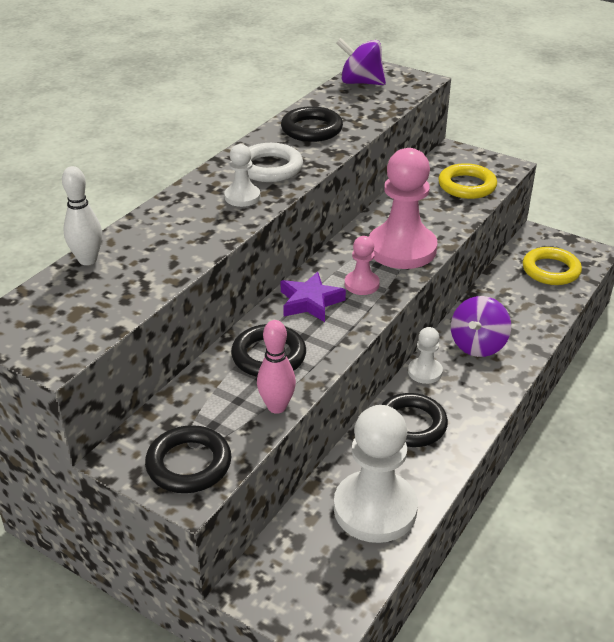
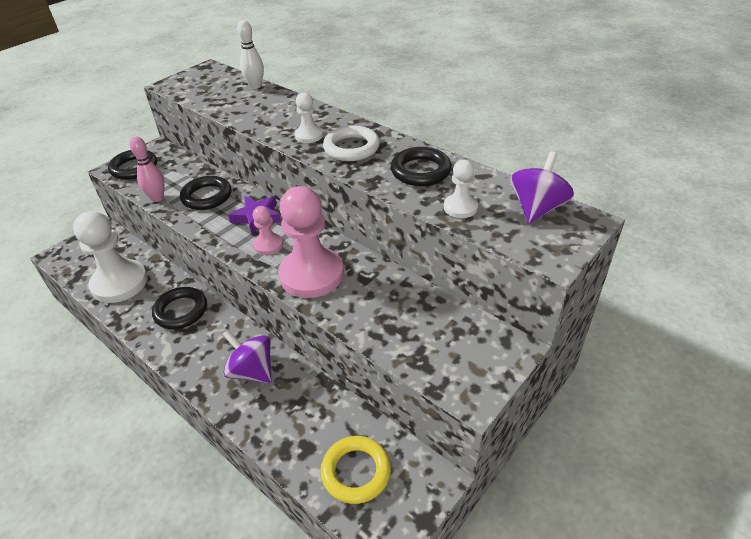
camera: 100 degrees right, 5 degrees up
white pawn [408,327,443,384] -> white pawn moved to [444,159,478,218]
yellow ring [438,163,497,199] -> none

